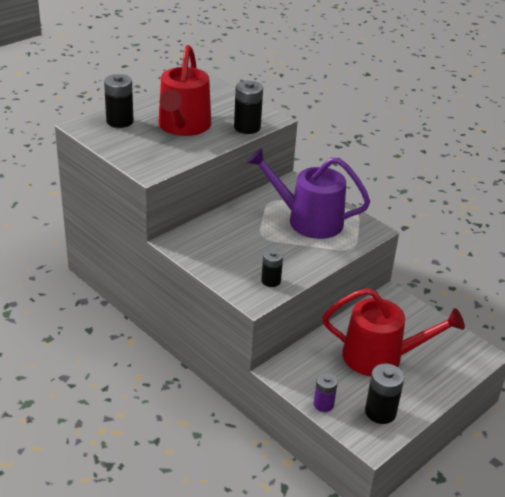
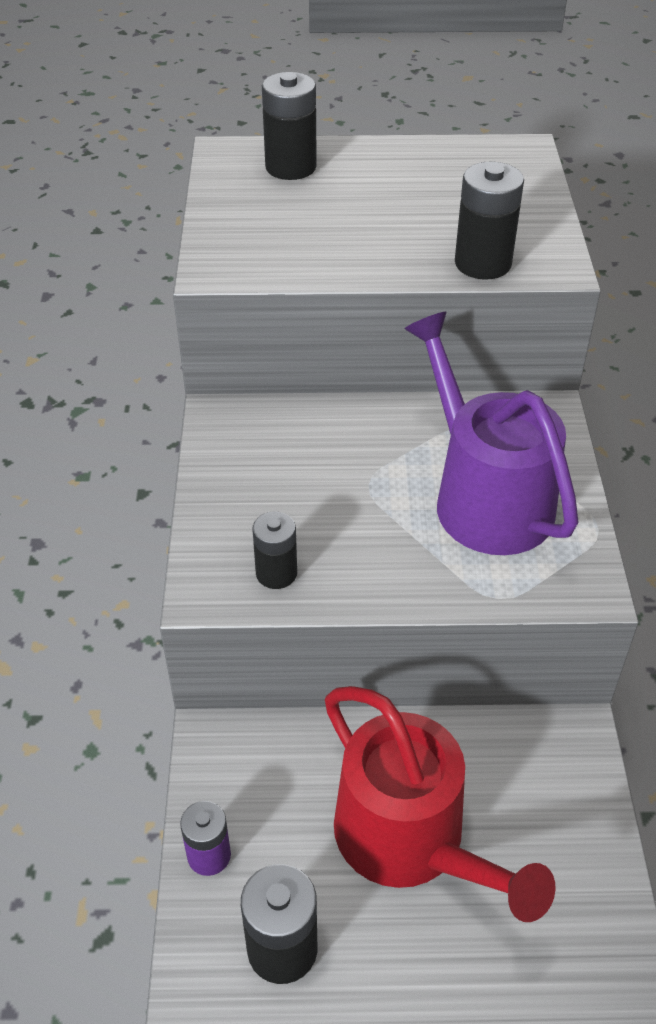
camera: 45 degrees right, 10 degrees up
red watering can [158,45,211,136] -> none

